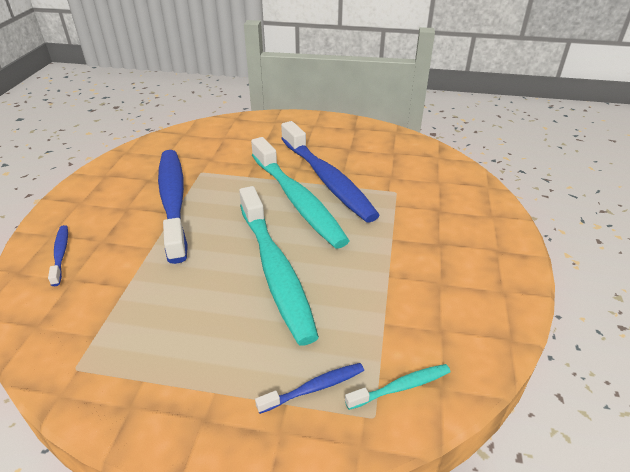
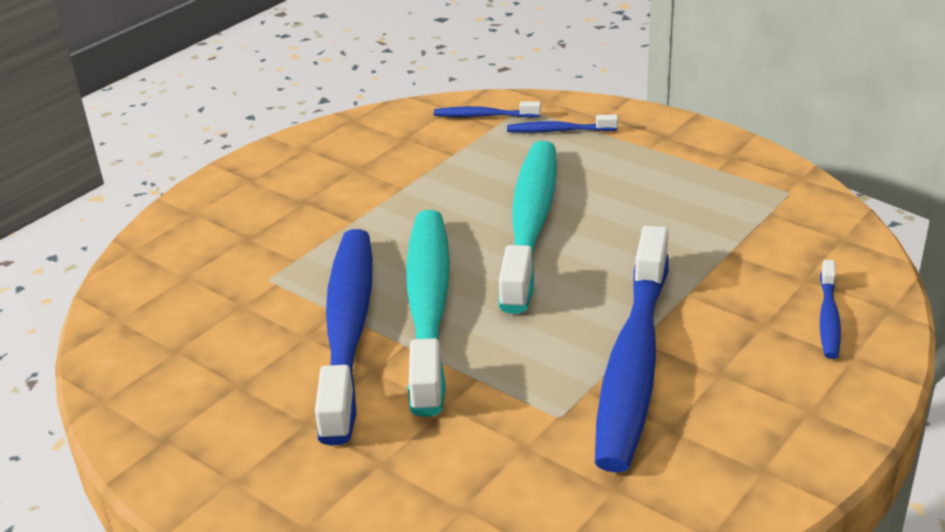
camera: 150 degrees left, 5 degrees down
turquoise toothbrush [345,364,451,410] -> blue toothbrush [434,101,541,118]

